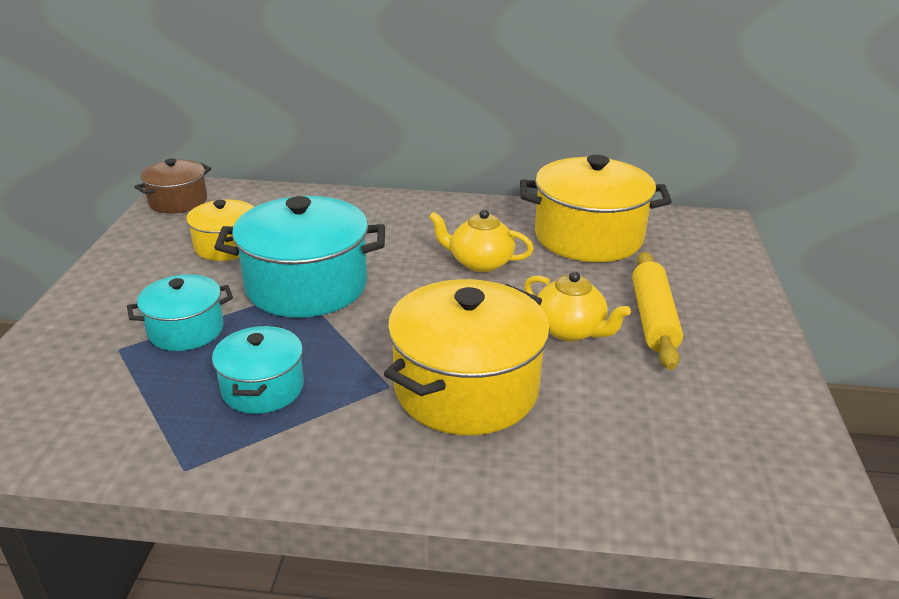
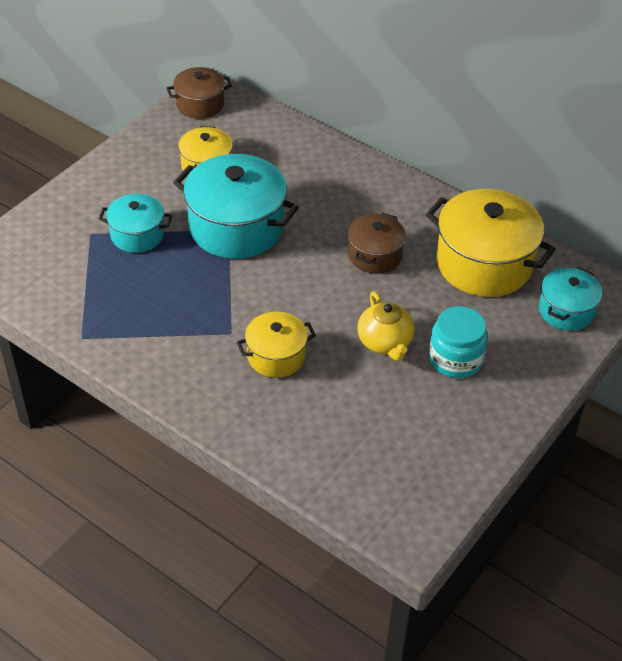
camera: 30 degrees right, 15 degrees up
turquoise pot [212,326,304,414] -> turquoise pot moved to [539,267,602,331]
yellow pot [384,279,550,435] -> yellow pot [236,312,316,378], size x0.56
yellow teapot [429,209,534,272] -> brown pot [348,212,406,274]
yellow rolling pin [632,252,683,370] -> turquoise jar [429,306,488,378]

